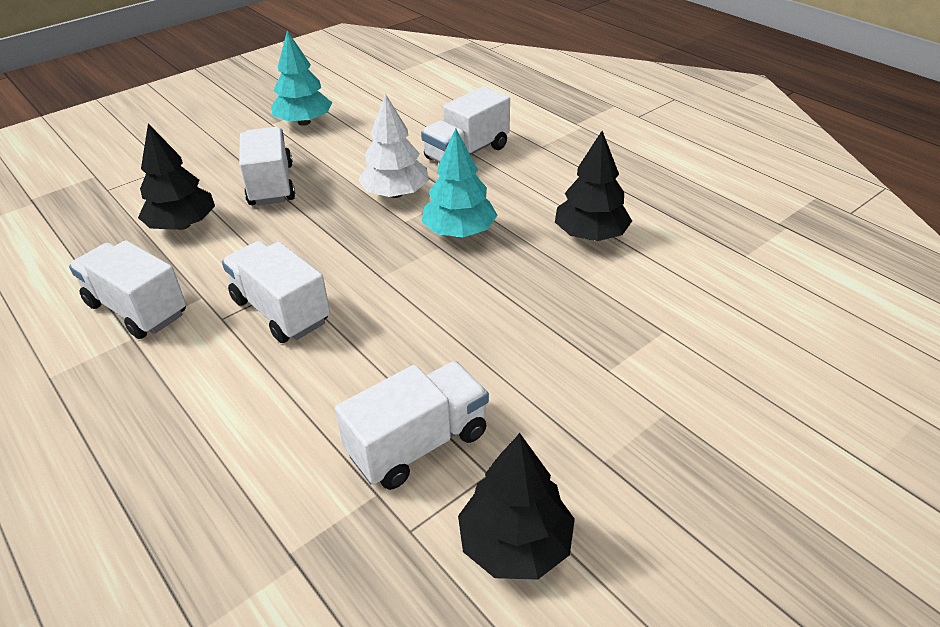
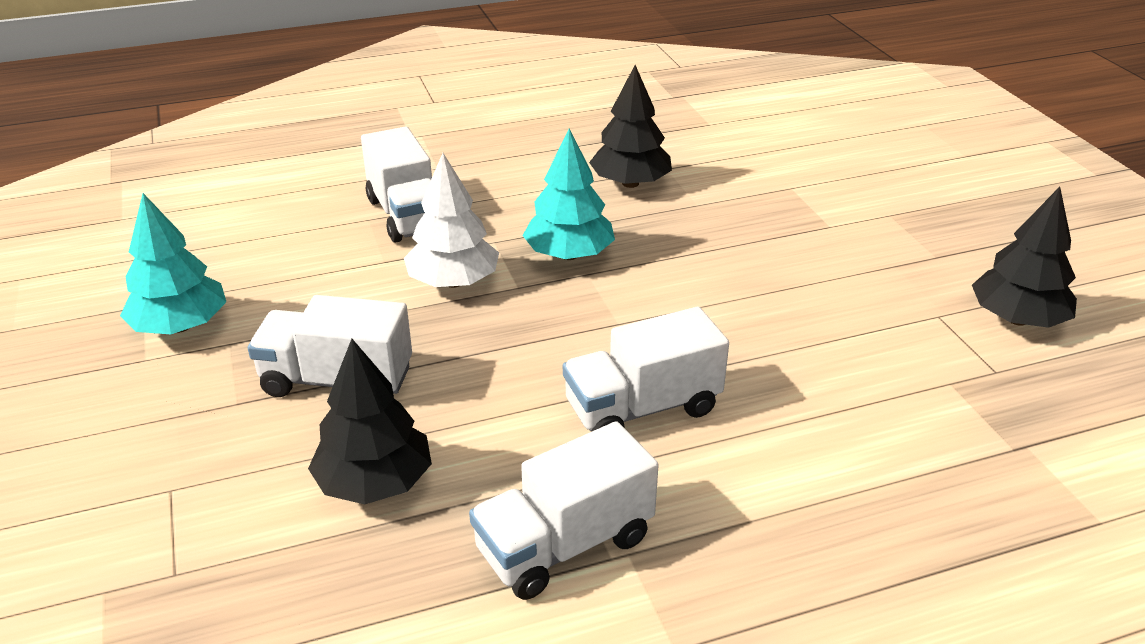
camera: 70 degrees left, 5 degrees down
white truck [335,361,489,490] -> none

